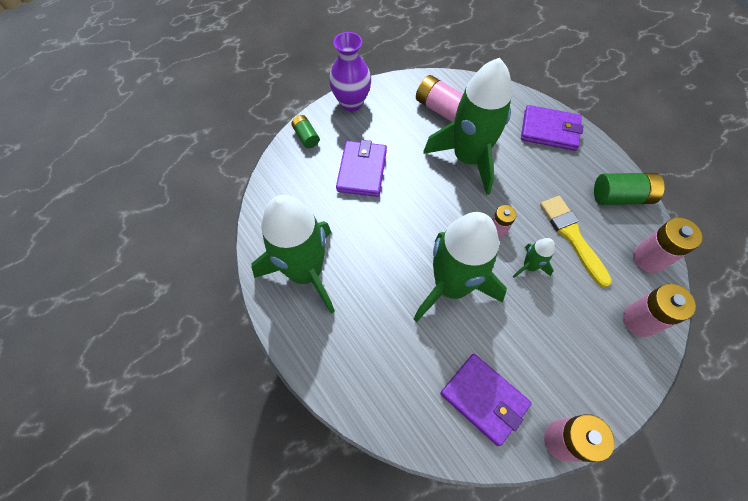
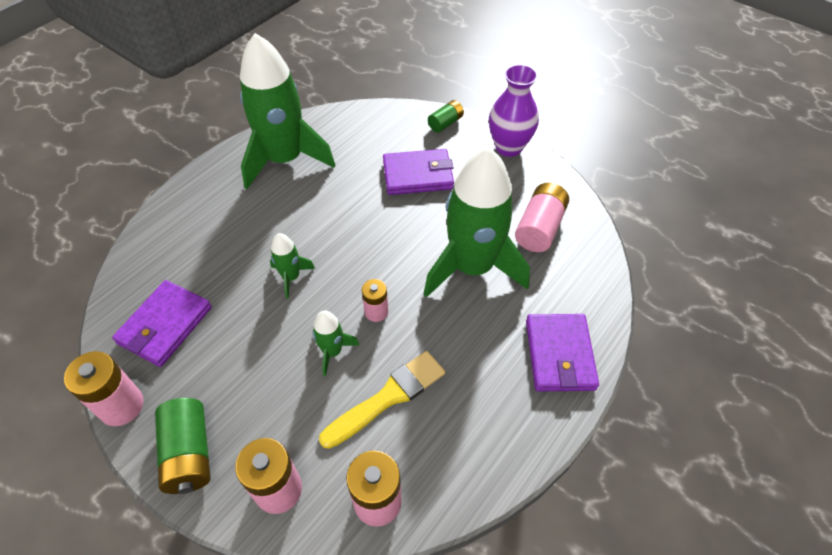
camera: 75 degrees right, 10 degrees down
green rocket [414,212,507,322] -> green rocket [270,233,315,299], size x0.43
green battery [594,173,665,205] -> green battery moved to [155,398,211,494]

